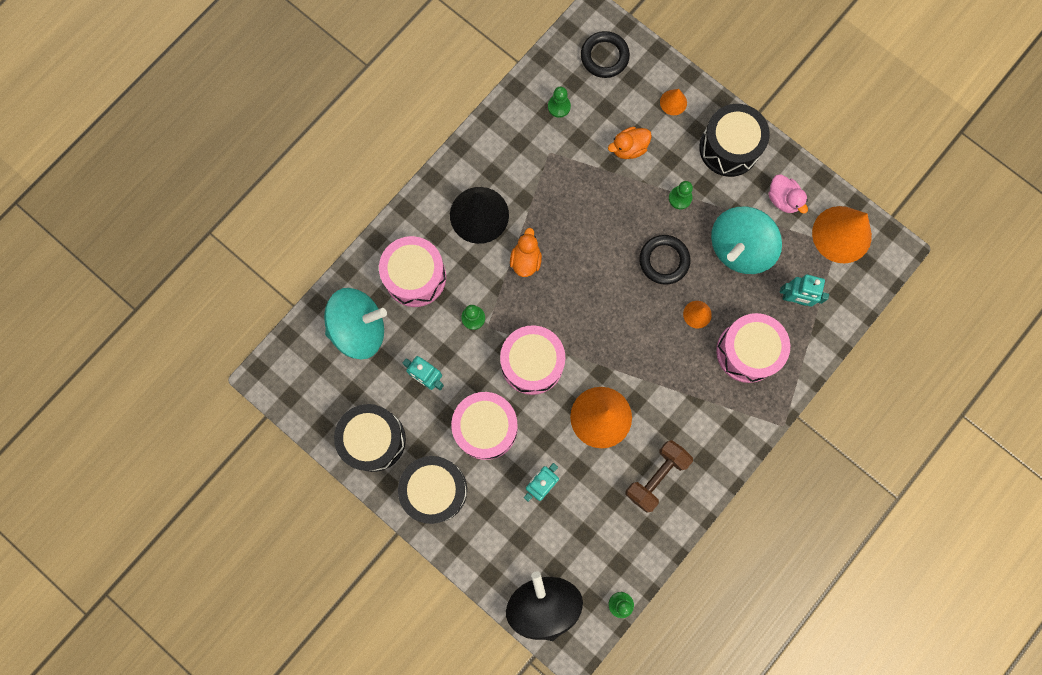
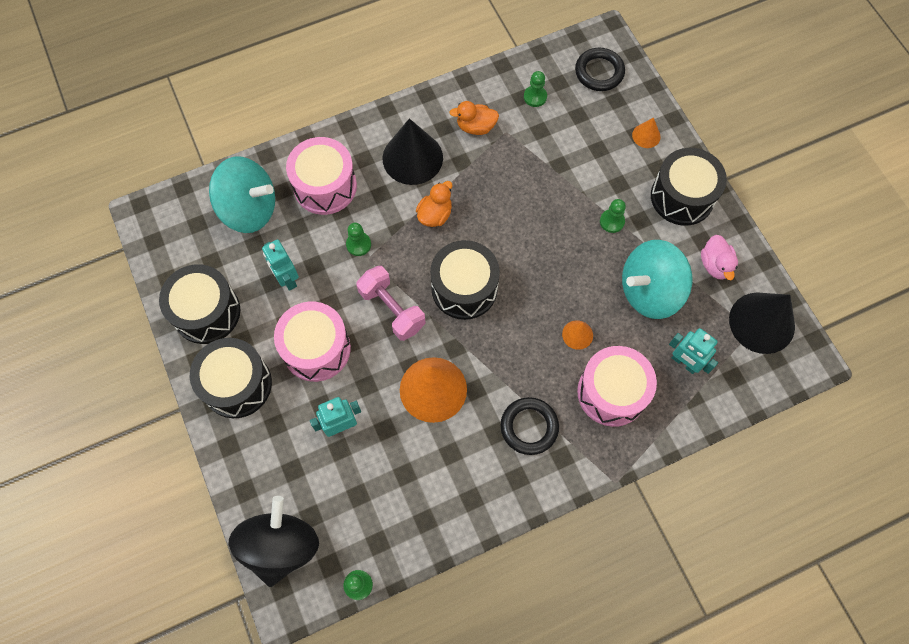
camera: 25 degrees right, 10 degrees down
pink drum [500,325,565,395] -> pink dumbbell [356,266,425,341]
orange duck [608,127,652,159] -> orange duck moved to [449,101,499,135]
brown dumbbell [626,440,693,512] -> none
black ring [639,235,690,284] -> black ring moved to [501,397,559,455]
orange cone [812,206,872,263] -> black cone [729,292,795,354]
none -> black drum [430,240,500,320]

